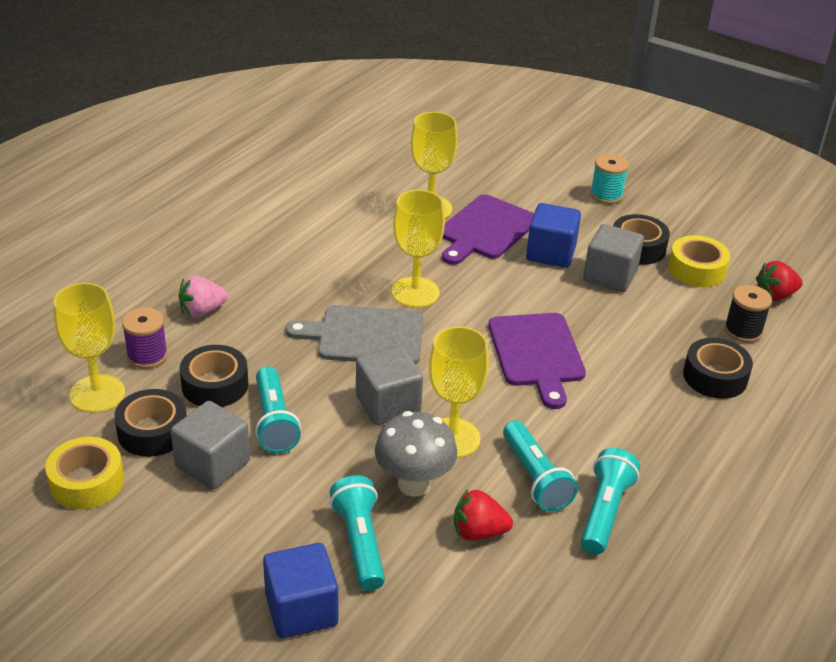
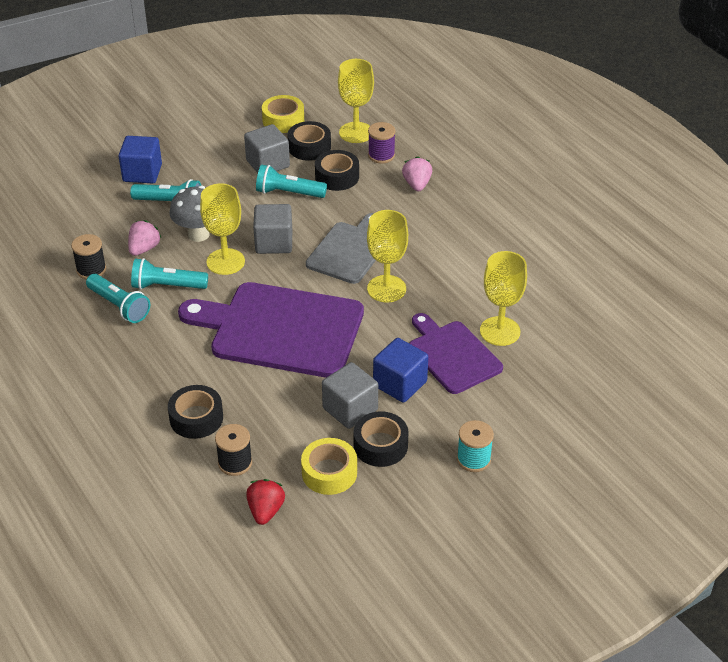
camera: 115 degrees right, 5 degrees up
red strawberry [454,489,513,541] -> pink strawberry [128,220,161,256]
purple cutting board [488,313,586,409] -> purple cutting board [178,282,364,378], size x1.67
none -> black spool [71,234,106,279]

